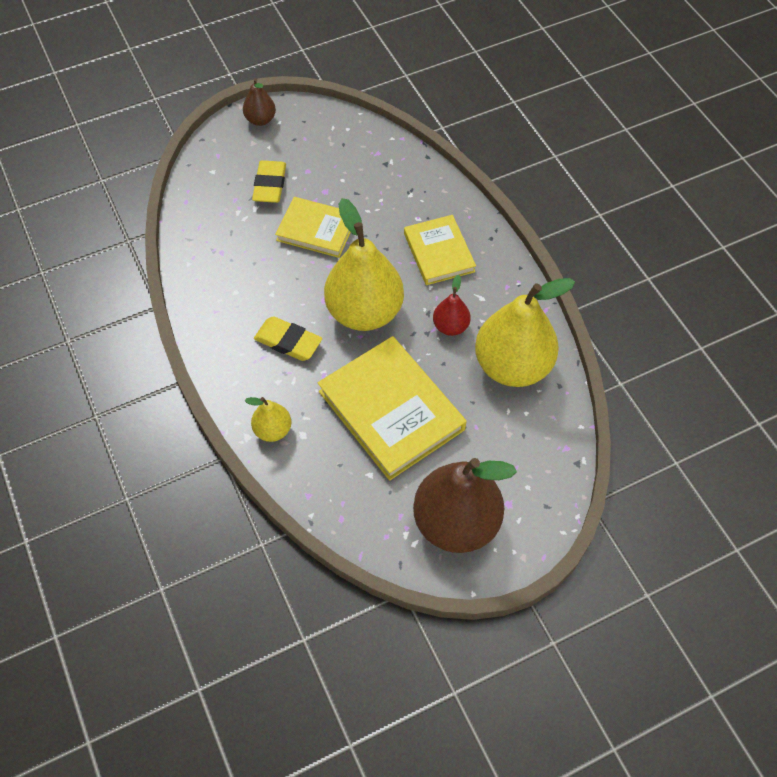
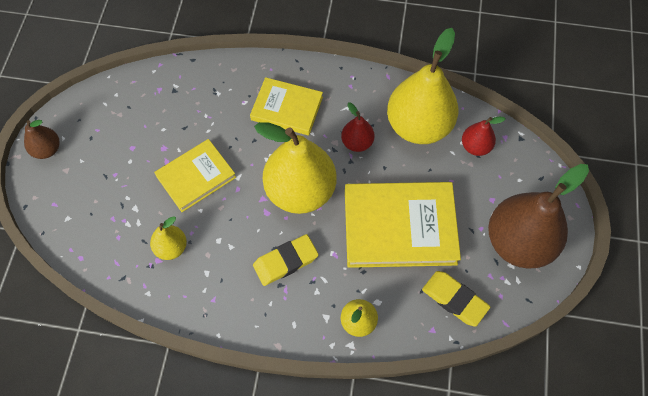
camera: 55 degrees left, 5 degrees up
yellow eraser [252,160,286,203] -> yellow eraser moved to [422,271,490,327]
none -> yellow pear [150,216,187,260]
none -> red pear [462,117,505,156]

